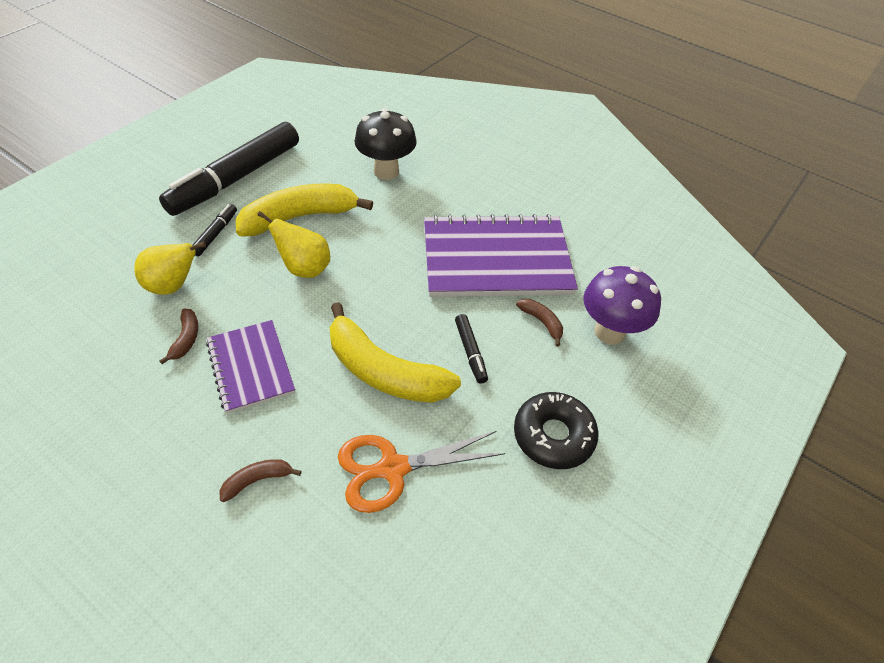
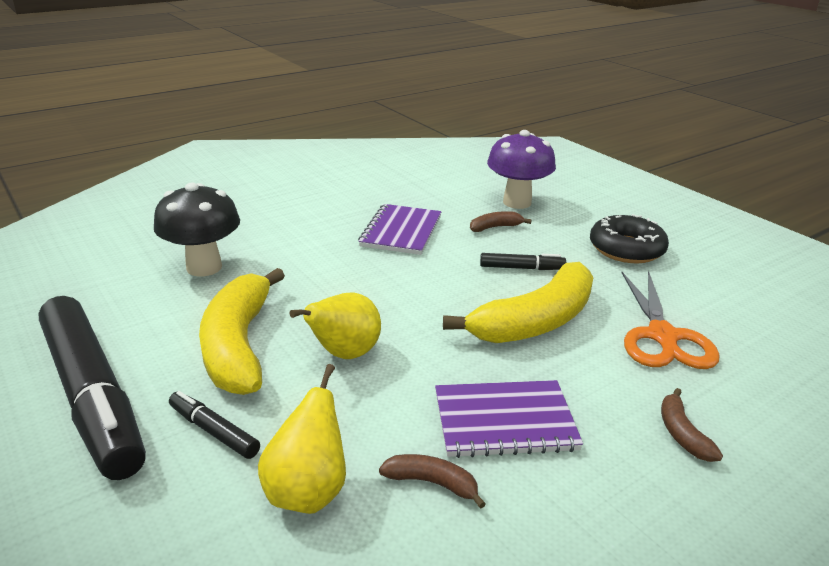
camera: 70 degrees left, 20 degrees down
purple notebook [424,214,578,297] -> purple notebook [358,204,441,255], size x0.56

